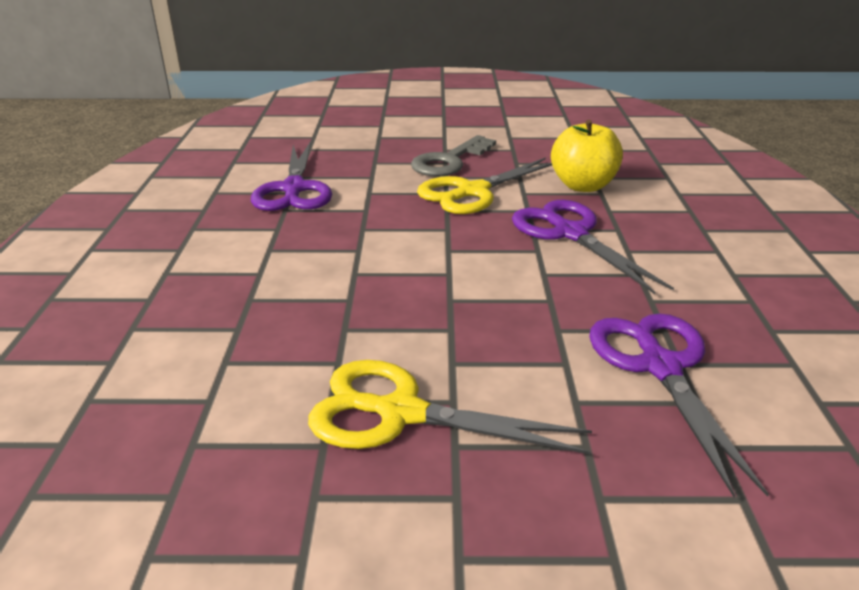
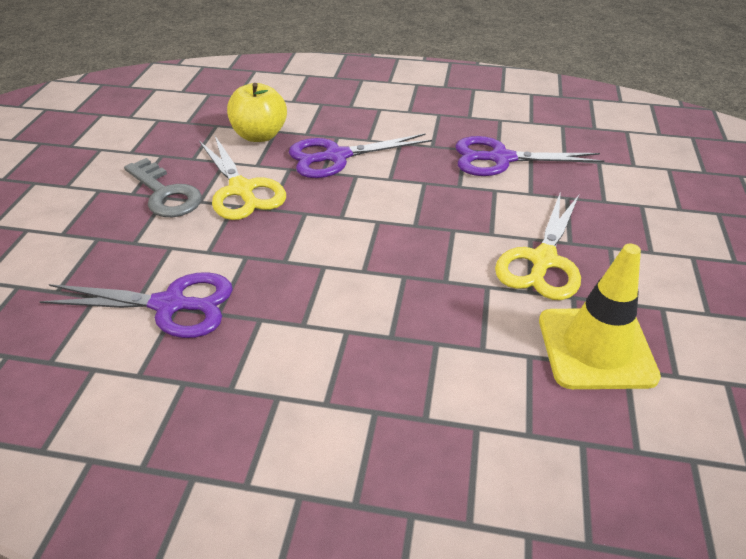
camera: 80 degrees left, 10 degrees up
none -> yellow traffic cone [539,244,661,389]

